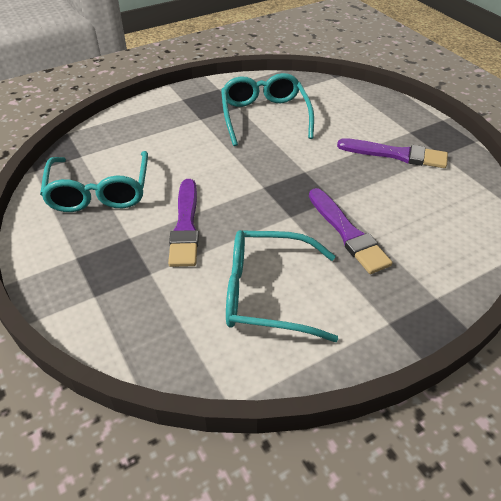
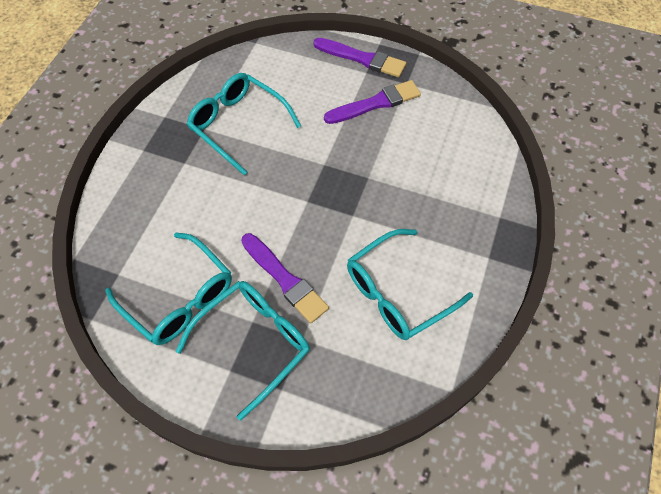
camera: 40 degrees left, 15 degrees up
purple brush [309,188,392,274] -> purple brush moved to [313,38,406,78]
none -> turquoise glasses [175,281,310,420]

